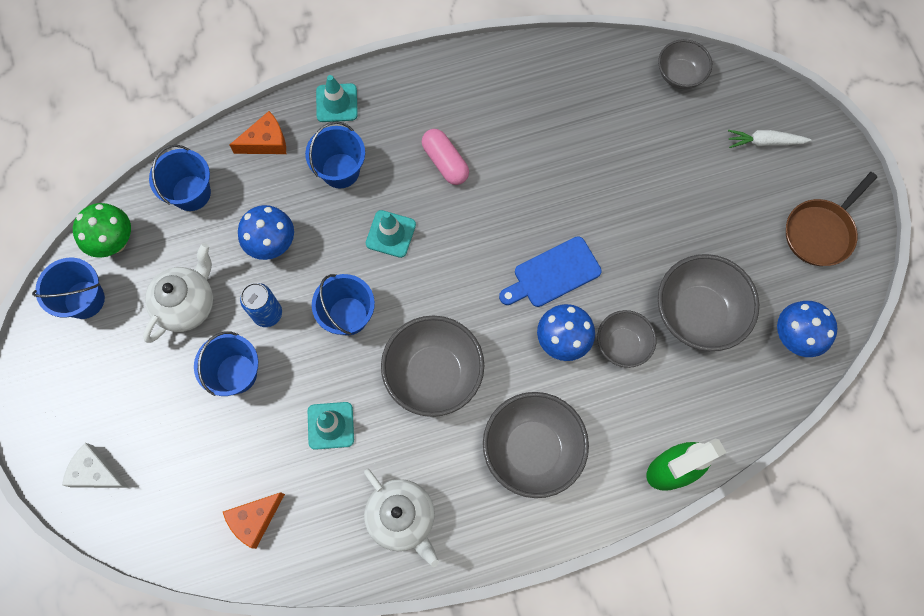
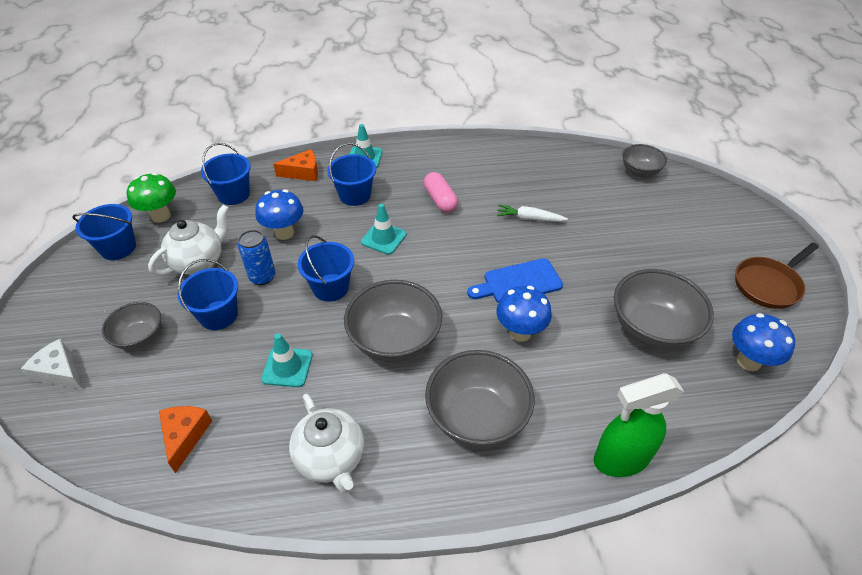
camera: 10 degrees right, 25 degrees down
orange cheese [223,492,285,549] -> orange cheese turned 120 degrees clockwise [159,406,212,473]
grey bowl [597,310,656,368] -> grey bowl moved to [102,302,161,350]
white carrot [728,130,812,148] -> white carrot moved to [497,204,568,222]

